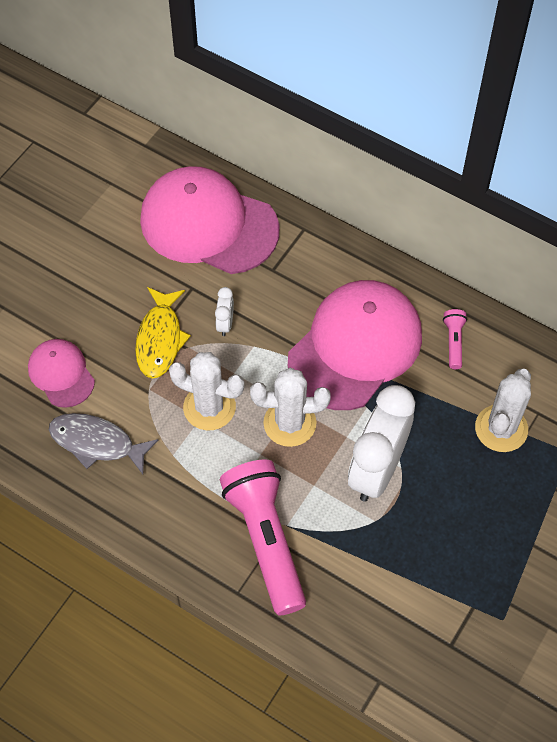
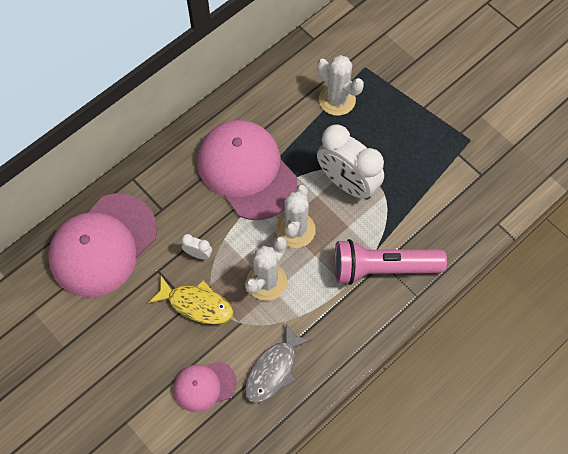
camera: 75 degrees left, 5 degrees up
pink flashlight [443,309,467,369] -> none

